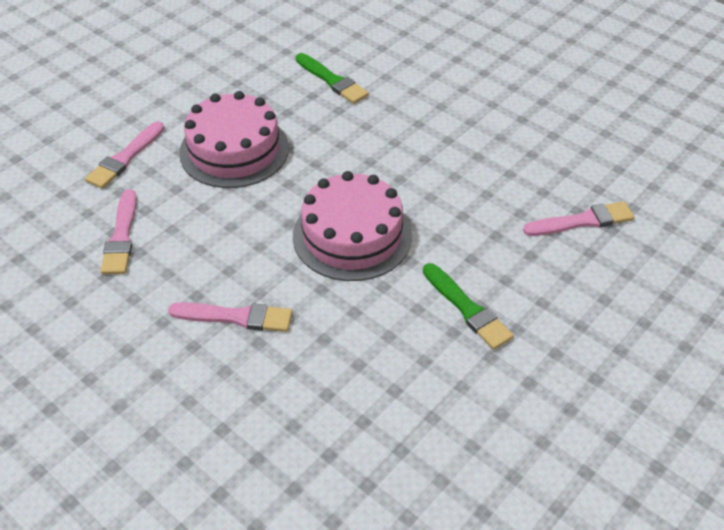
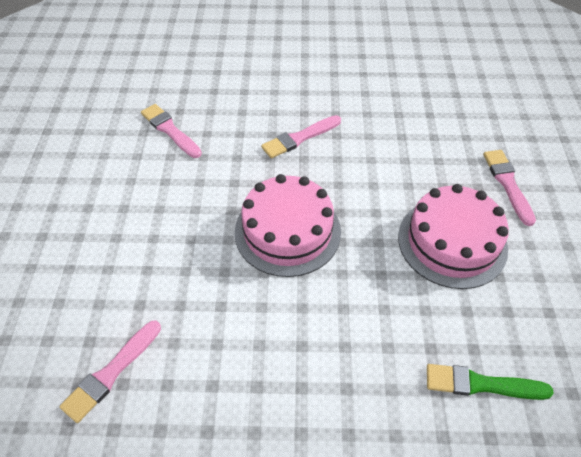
camera: 140 degrees right, 5 degrees up
pink brush [101,189,137,274] -> pink brush moved to [141,104,202,158]
green brush [423,263,514,350] -> none

